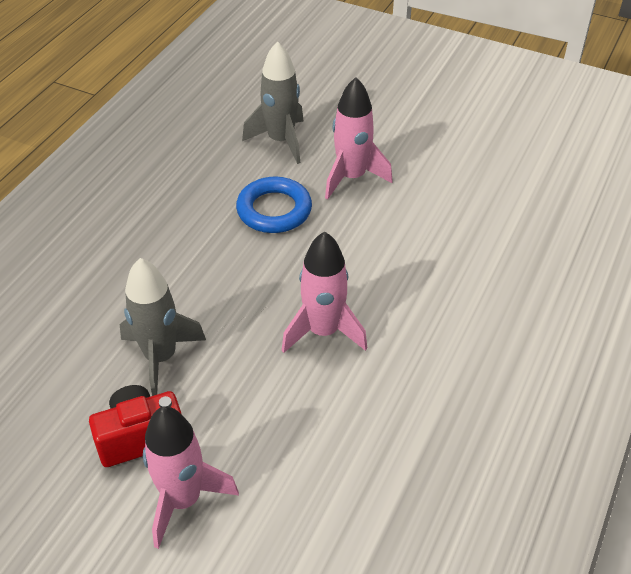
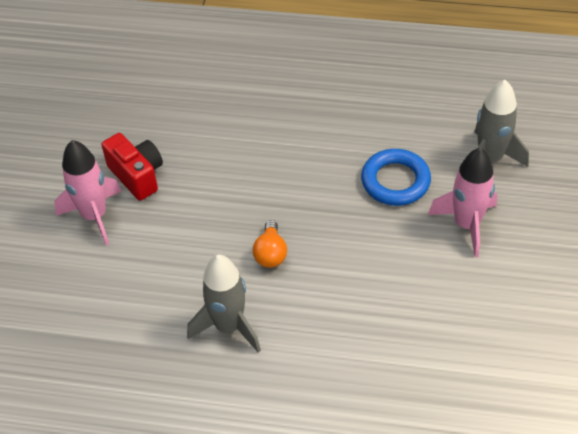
camera: 75 degrees right, 5 degrees up
grey rocket [120,258,206,396] -> grey rocket moved to [187,254,261,353]
pink rocket [282,231,367,353] -> orange light bulb [253,220,287,268]

